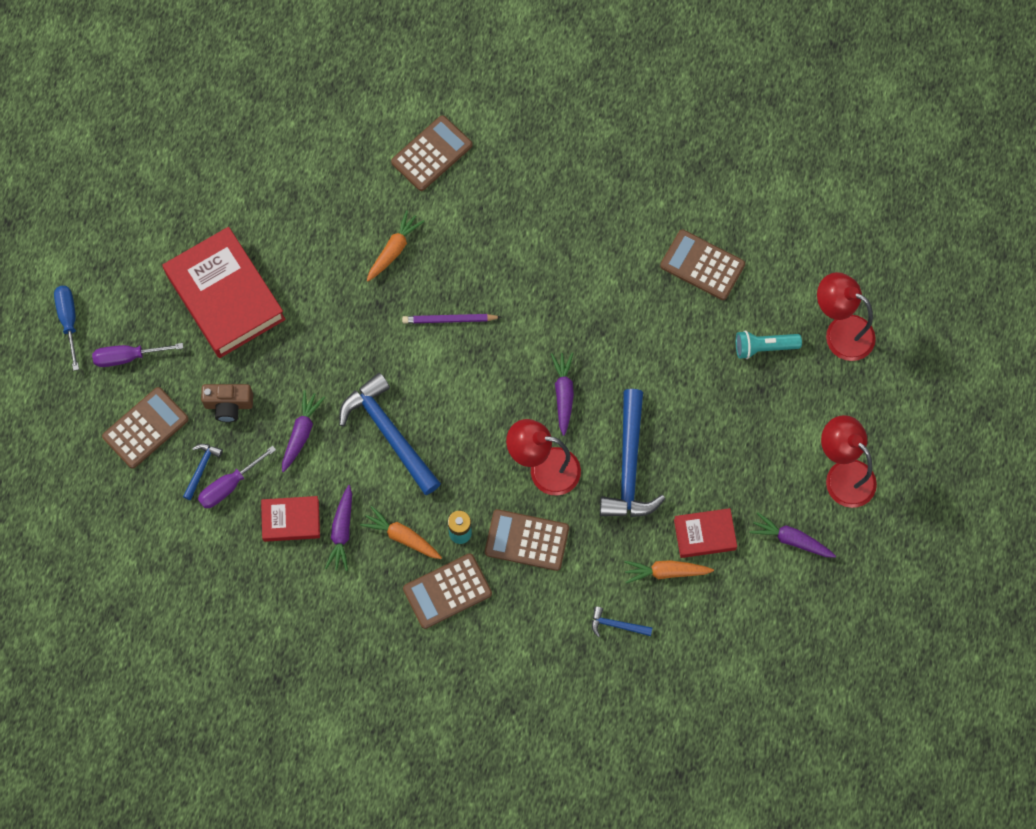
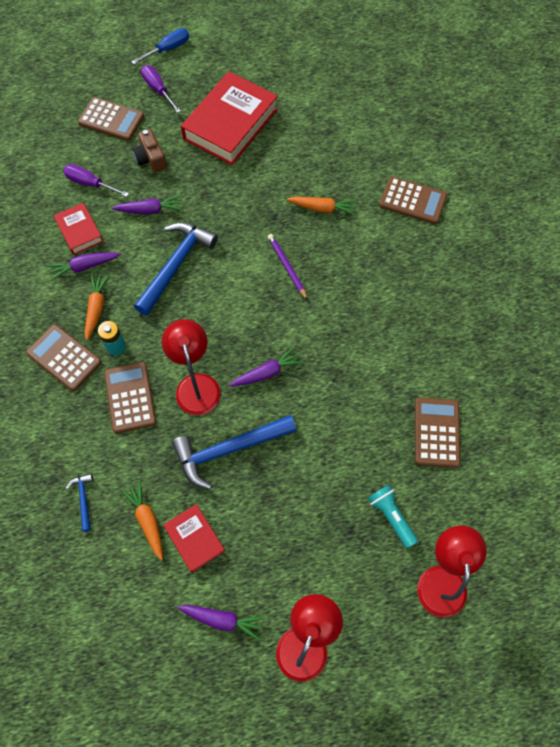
camera: 65 degrees right, 5 degrees down
blue hammer [183,444,223,500] -> none
purple carrot [750,512,836,558] -> purple carrot turned 105 degrees clockwise [178,605,265,641]

